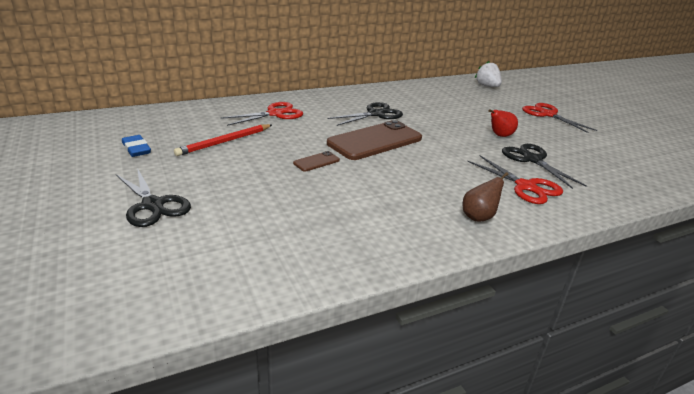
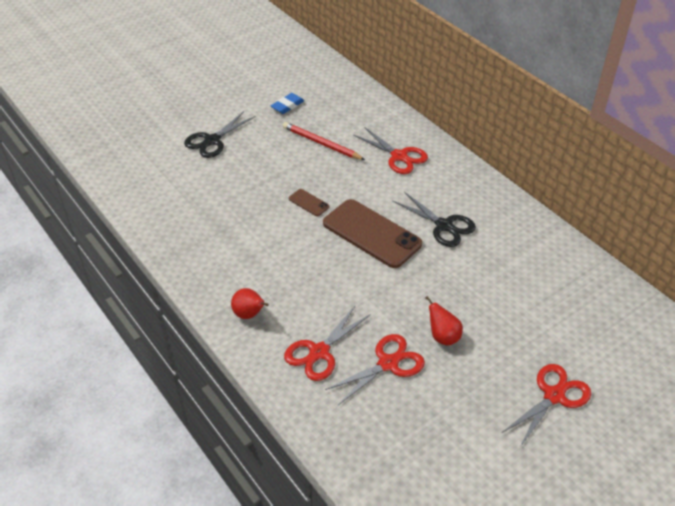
camera: 80 degrees right, 15 degrees up
brown pear [463,172,508,222] -> red pear [231,288,269,319]
white strawberry [475,61,502,87] -> none
black scissors [502,144,587,189] -> red scissors [325,334,425,405]

